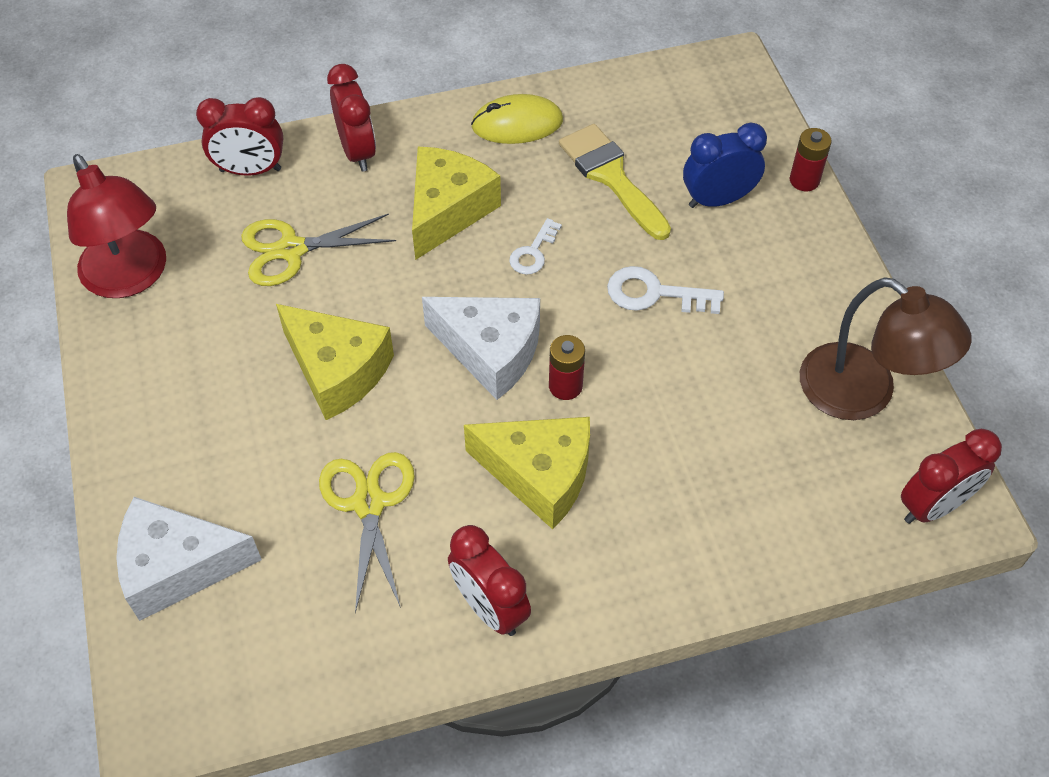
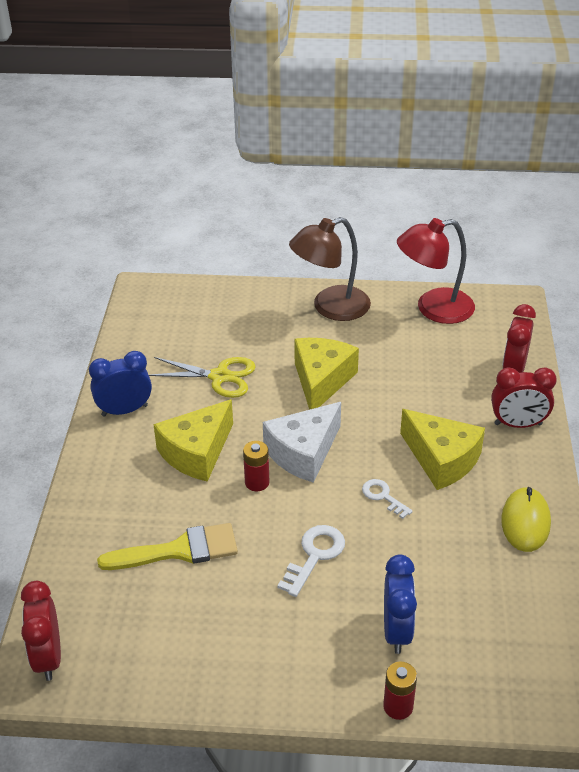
camera: 110 degrees right, 15 degrees down
white cheese [116,497,262,621] -> none
yellow scissors [241,214,396,286] -> none
yellow cheese [276,304,394,420] -> yellow cheese turned 135 degrees clockwise [294,338,359,410]
red clock [448,525,531,636] -> blue clock [89,351,152,417]
yellow brush [559,124,671,240] -> yellow brush moved to [97,523,238,570]
brown lamp [800,277,972,420] -> brown lamp moved to [289,217,371,321]

